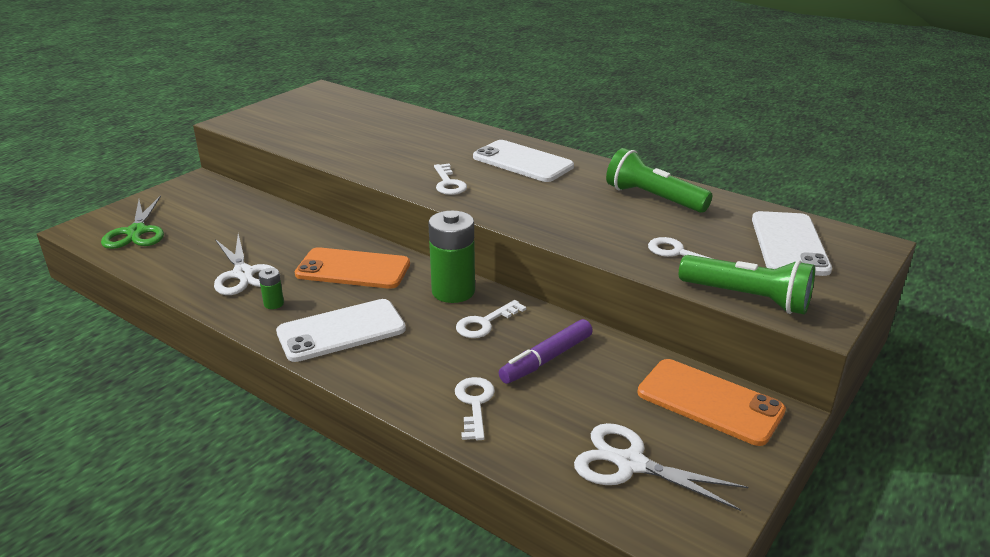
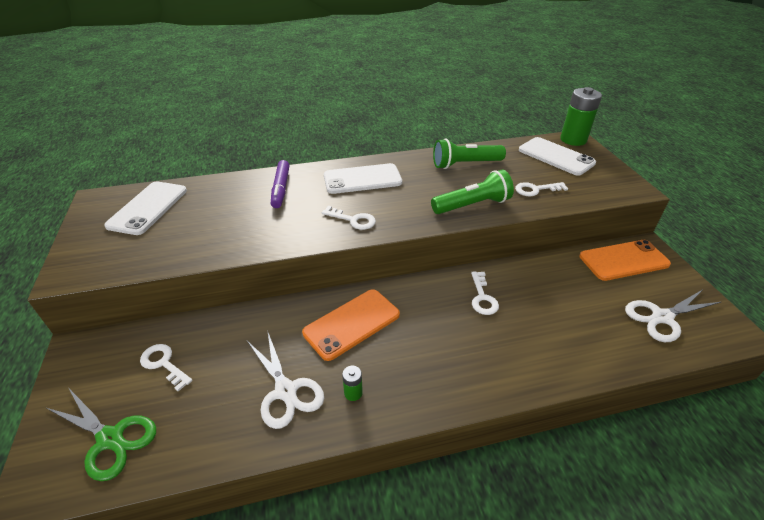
camera: 50 degrees left, 10 degrees up
white scissors [214,234,280,295] -> white scissors turned 45 degrees clockwise [247,330,324,429]
white phone [276,299,406,362] -> white phone moved to [104,182,187,235]
green battery [428,210,475,303] -> green battery moved to [560,87,602,146]
white key [455,377,495,440] -> white key moved to [140,344,193,391]
purple marker [499,319,593,384] -> purple marker moved to [271,160,289,208]
green flashlight [679,255,815,315] -> green flashlight moved to [431,169,514,214]

